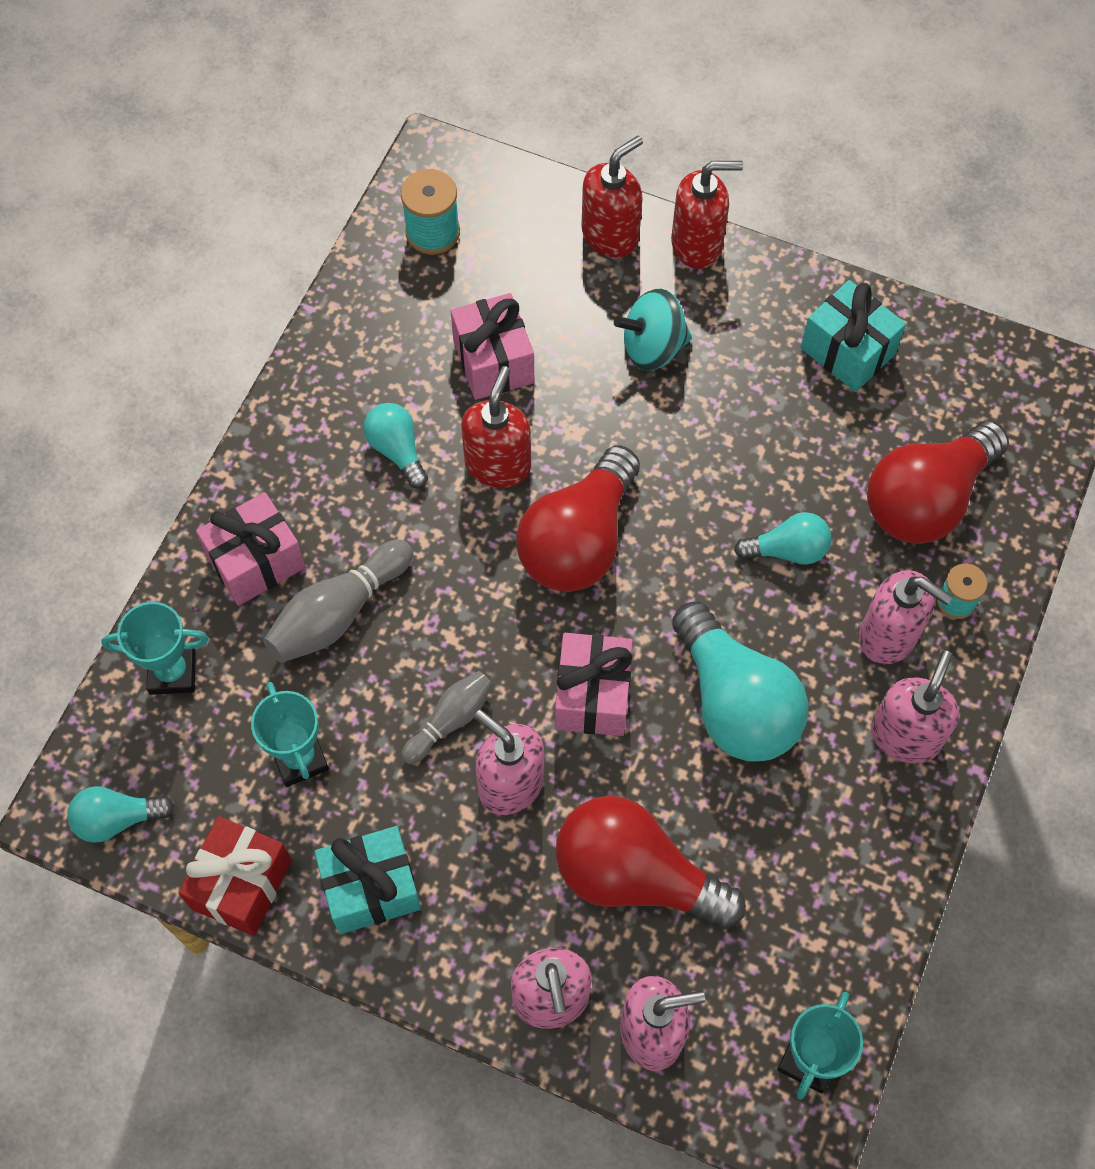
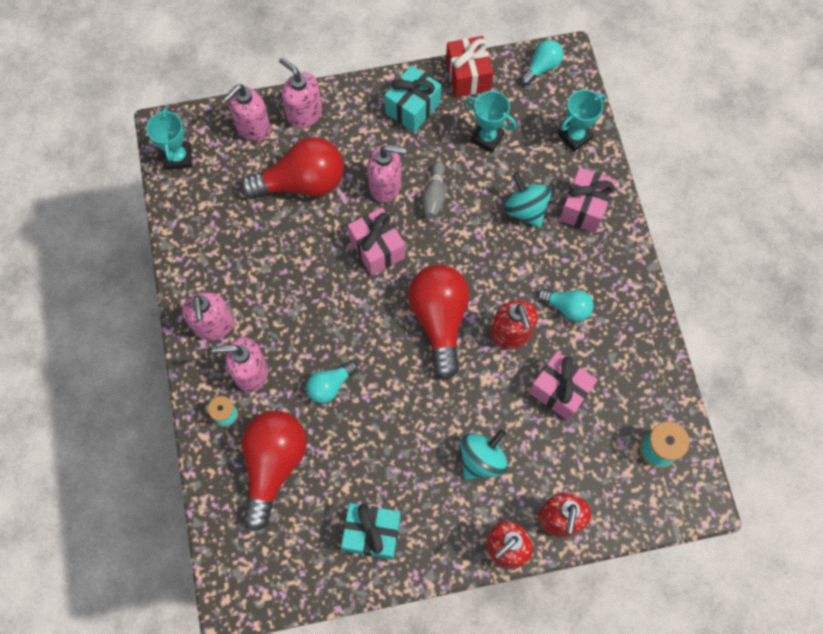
camera: 145 degrees right, 5 degrees up
grey bowling pin [263,540,413,663] -> turquoise spinning top [504,172,551,228]
turquoise light bulb [672,601,809,762] -> none

